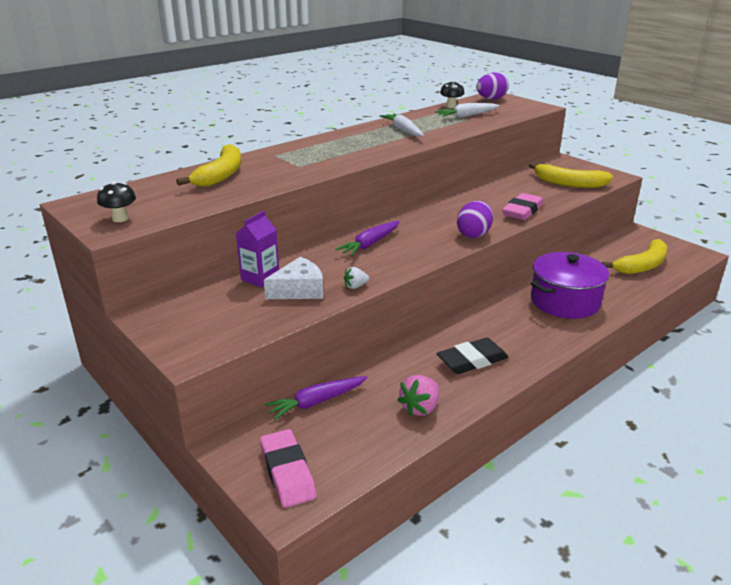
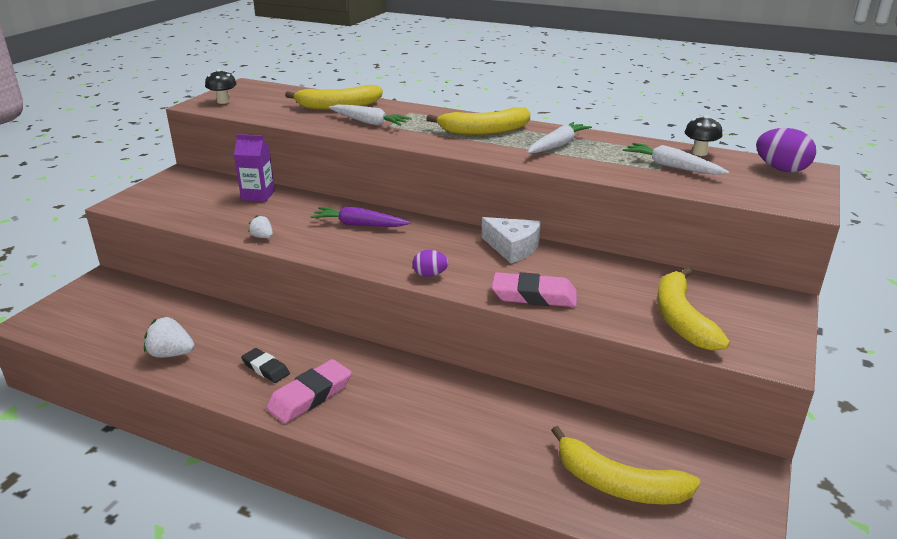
camera: 65 degrees right, 0 degrees up
pink eraser [260,429,316,508] -> pink eraser moved to [266,359,351,423]
white cheese [264,257,324,299] -> white cheese moved to [482,217,541,263]
purple carrot [265,376,368,420] -> none
pink strawberry [397,375,439,416] -> white strawberry [144,317,195,358]
black eraser [436,338,509,374] -> black eraser [241,348,290,383], size x0.63
purple egg [457,201,493,238] -> purple egg [413,250,449,277], size x0.61
purple pot [531,252,609,319] -> none
none -> white carrot [329,105,411,126]
none -> yellow banana [426,107,531,135]

